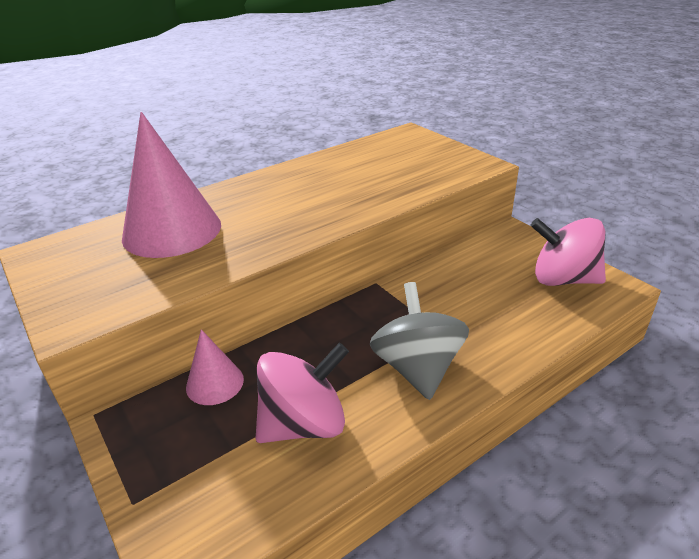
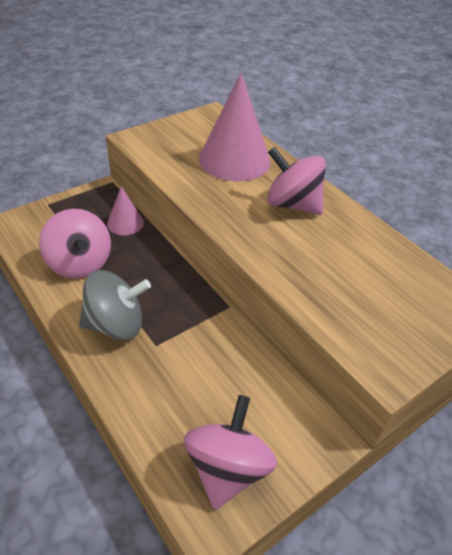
camera: 85 degrees right, 10 degrees up
none -> pink spinning top [267,147,326,215]

